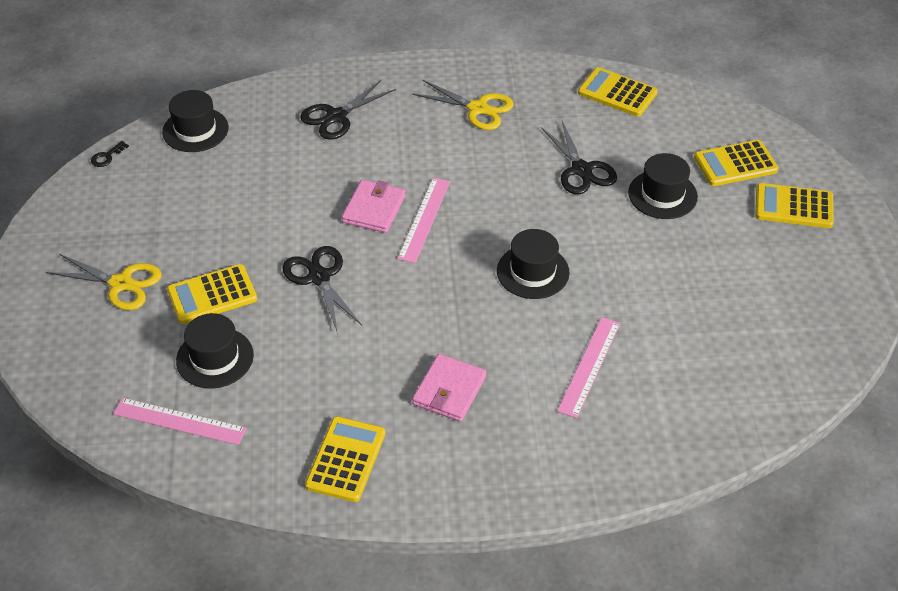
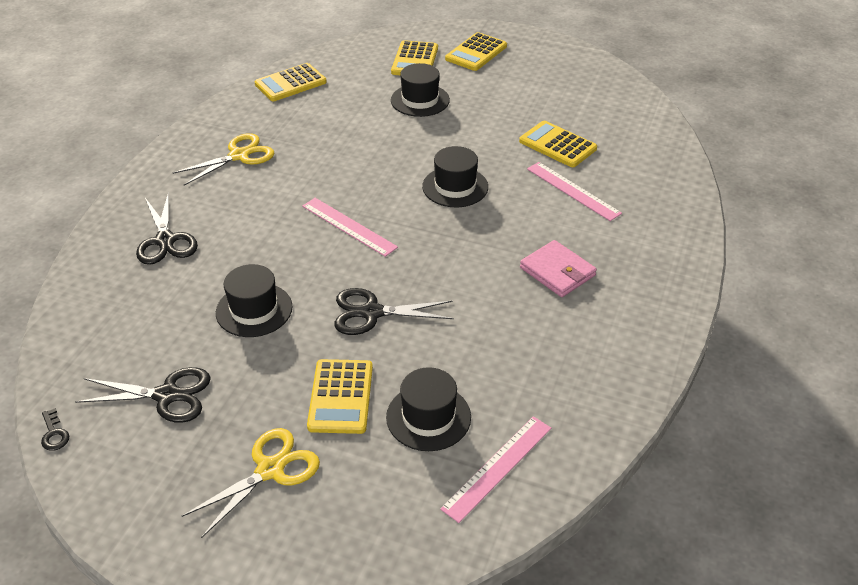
camera: 65 degrees left, 5 degrees down
black hat [162,90,229,152] -> black hat moved to [216,264,293,337]
yellow calculator [305,416,385,502] -> yellow calculator moved to [519,121,597,167]
pink wallet [342,180,405,233] -> none
black scissors [541,121,617,194] -> black scissors moved to [75,367,211,423]

